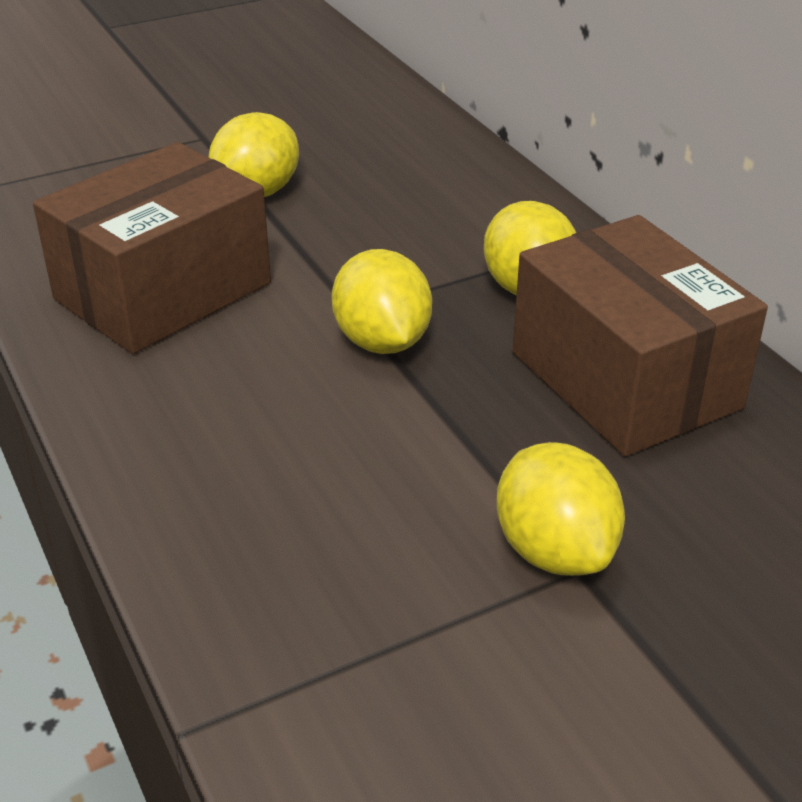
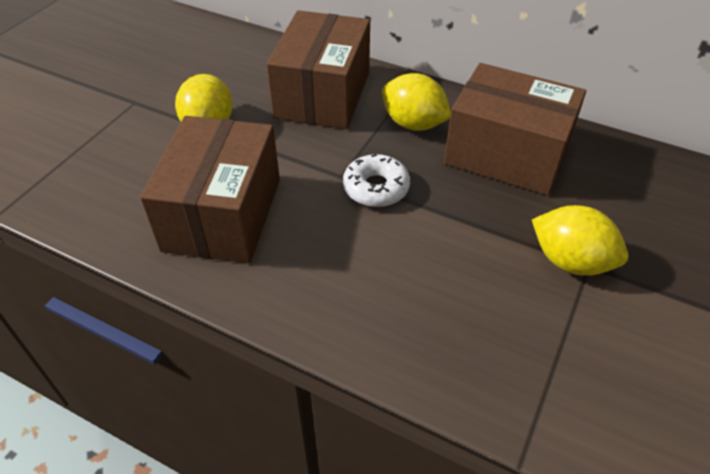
camera: 35 degrees left, 10 degrees up
yellow lemon [332,249,432,354] -> white donut [343,154,410,207]
none -> brown box [267,10,370,129]

